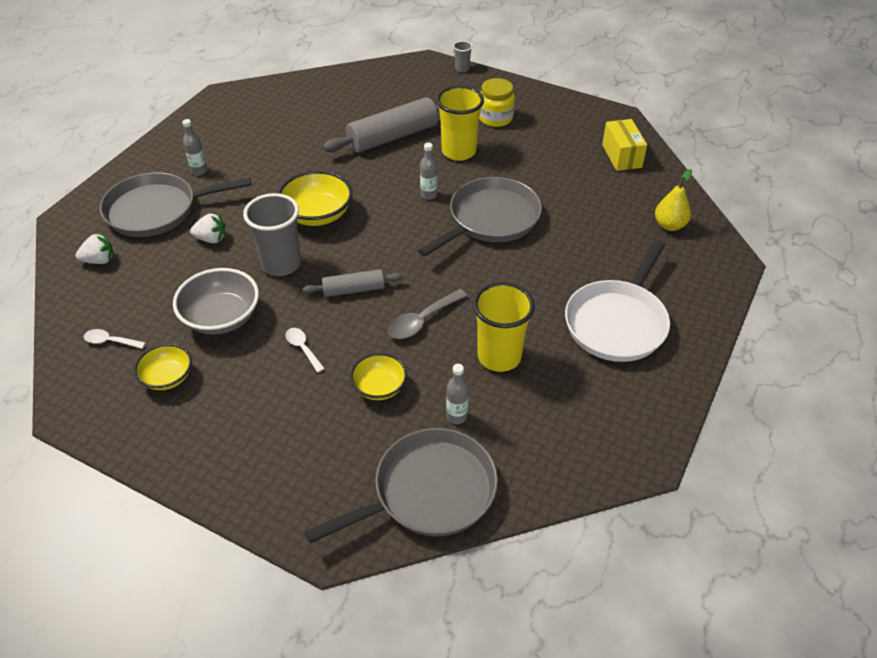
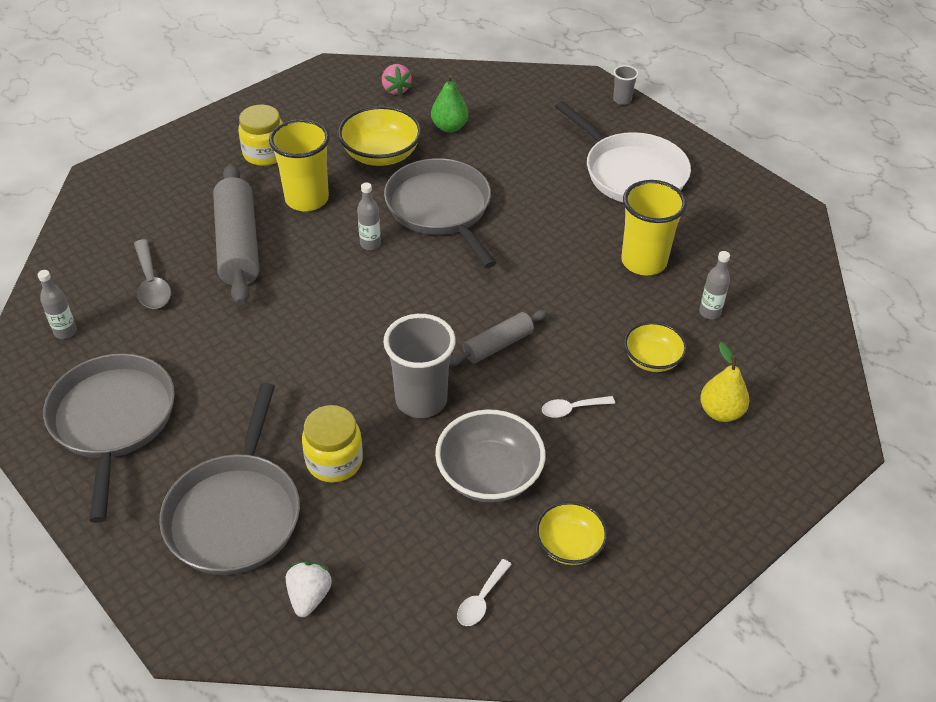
camera: 70 degrees left, 0 degrees up
grey bottle [182,119,207,176] -> grey bottle moved to [38,270,77,339]
white strawberry [190,213,226,243] -> yellow jar [302,405,363,482]
yellow bowl [278,171,353,226] -> yellow bowl moved to [338,106,422,166]
grey rolling pin [303,269,403,297] -> grey rolling pin turned 45 degrees clockwise [449,310,548,366]
grey pan [304,428,498,543] -> grey pan moved to [43,353,175,523]
grey spoon [388,289,467,339] -> grey spoon moved to [134,239,171,309]
grey cup [453,41,473,72] -> grey cup moved to [613,65,639,105]
yellow box [602,119,647,171] -> pink strawberry [382,64,412,96]
yellow pear [655,169,692,231] -> yellow pear moved to [700,342,749,422]
none -> green pear [431,75,468,133]

